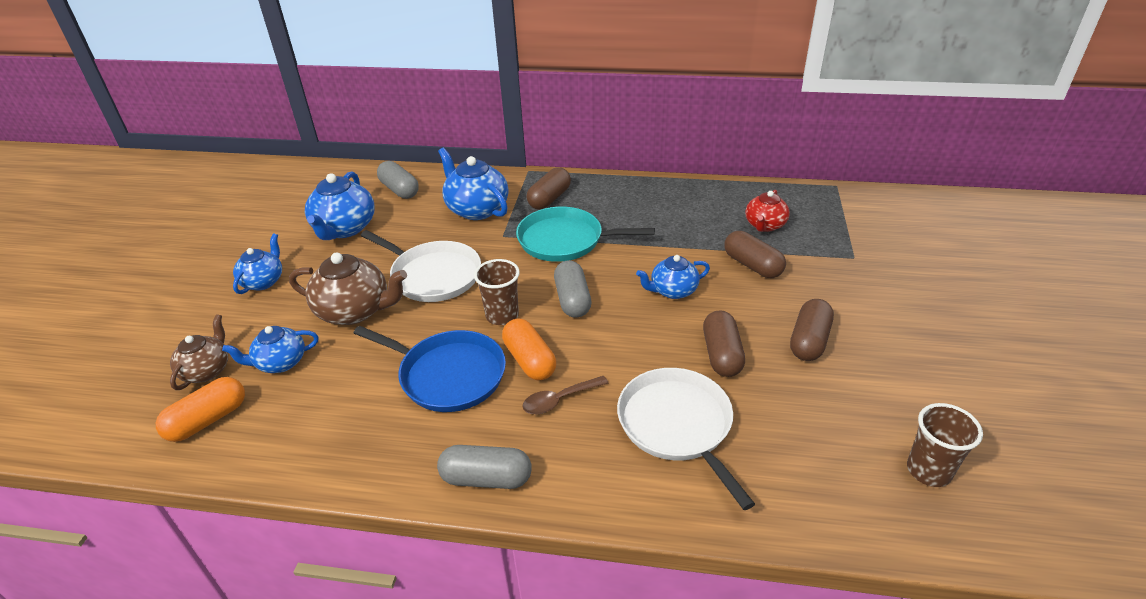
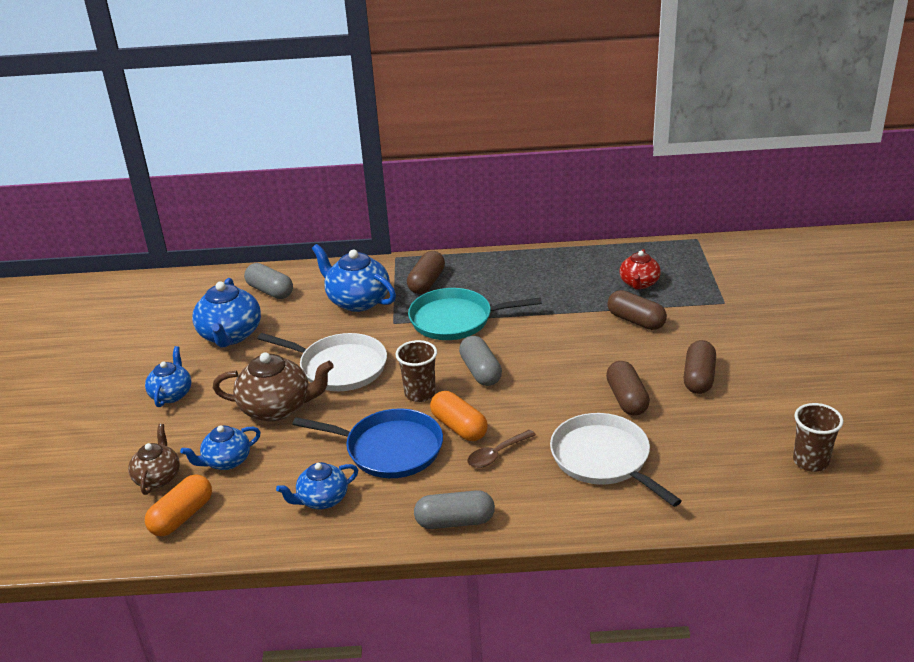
camera: 10 degrees left, 5 degrees down
blue teapot [636,255,710,299] -> blue teapot moved to [276,462,358,509]

